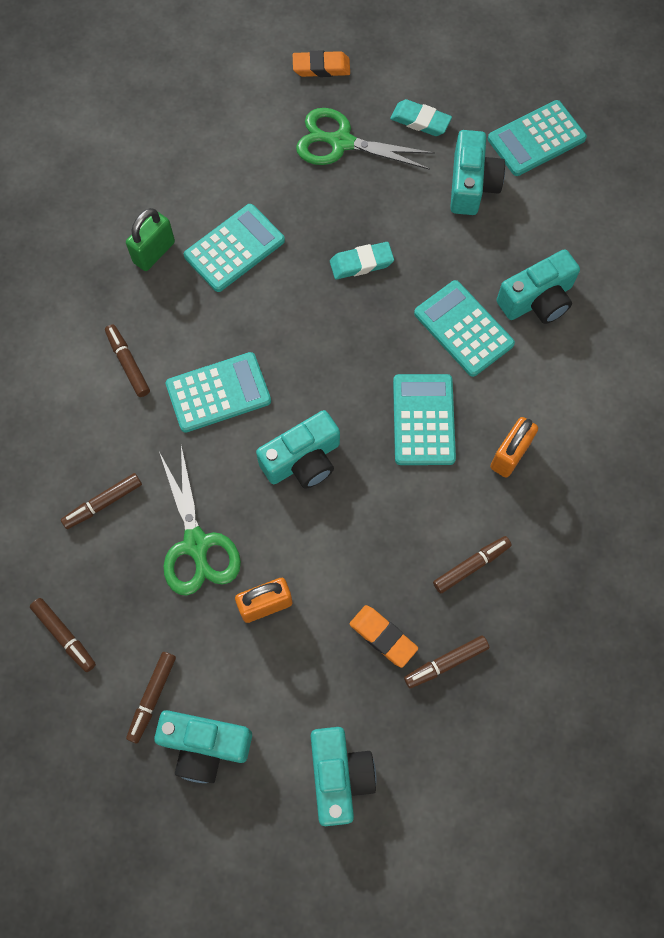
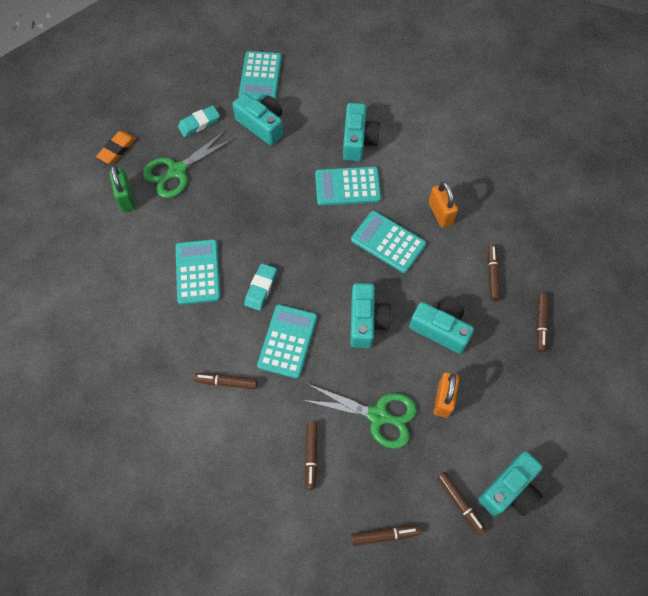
camera: 55 degrees left, 5 degrees down
green padlock [126,208,175,271] -> green padlock moved to [110,165,135,212]
turquoise camera [311,727,376,826] -> turquoise camera moved to [409,299,474,354]
turquoise eraser [330,242,394,279] -> turquoise eraser moved to [244,263,277,311]
orange eraser [349,605,418,668] -> none

